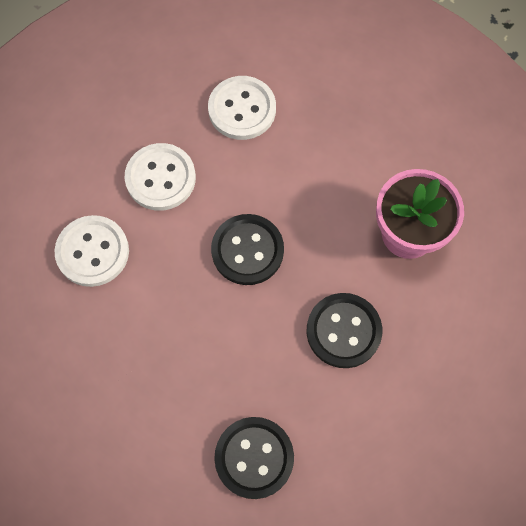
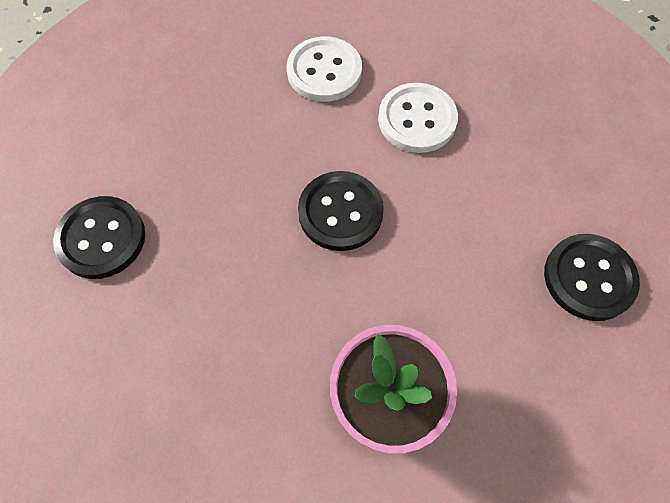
camera: 85 degrees right, 5 degrees down
white button [208,76,276,140] -> none
black button [307,293,382,368] -> black button moved to [544,234,640,321]

